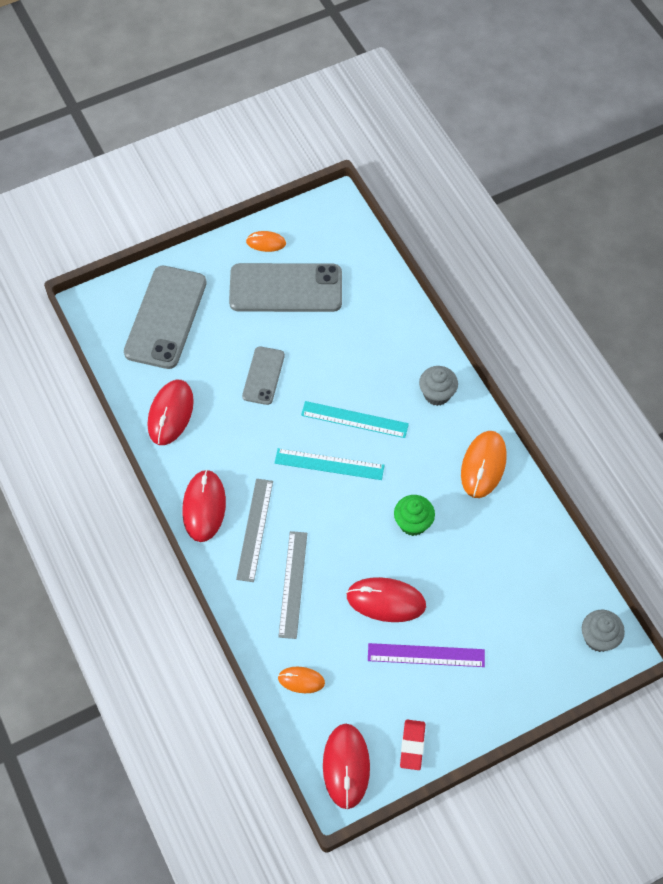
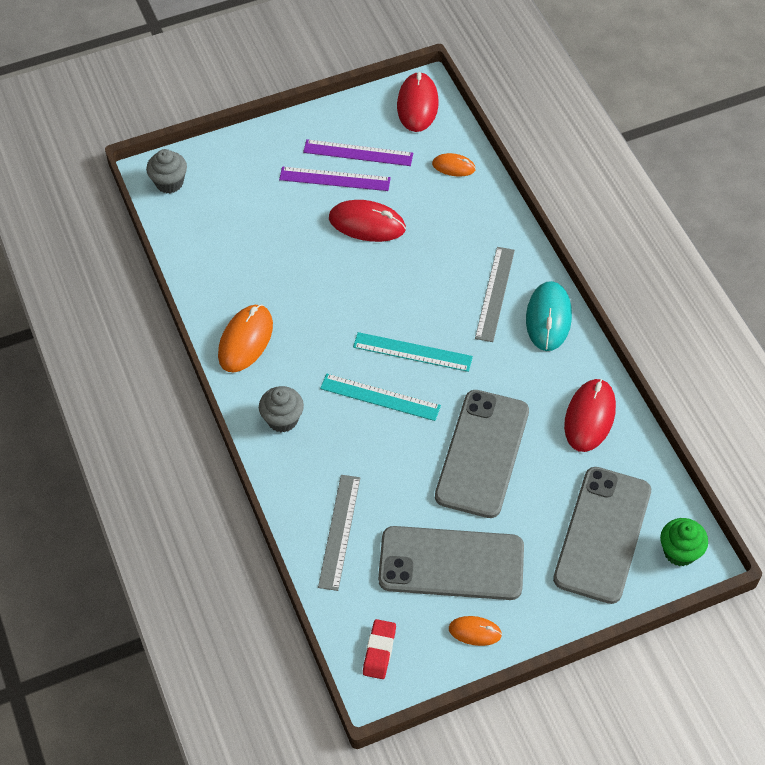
camera: 175 degrees left, 5 degrees down
red mouse [182,470,226,542] -> turquoise mouse [526,281,572,351]
grey phone [242,347,285,405] -> grey phone [435,390,529,518], size x1.84
grey ruler [278,531,307,639] -> grey ruler moved to [318,475,360,591]
green cupcake [394,495,435,536] -> green cupcake moved to [660,518,708,566]
red eraser [400,720,425,770] -> red eraser moved to [363,619,396,679]
none -> purple ruler [303,139,413,166]

